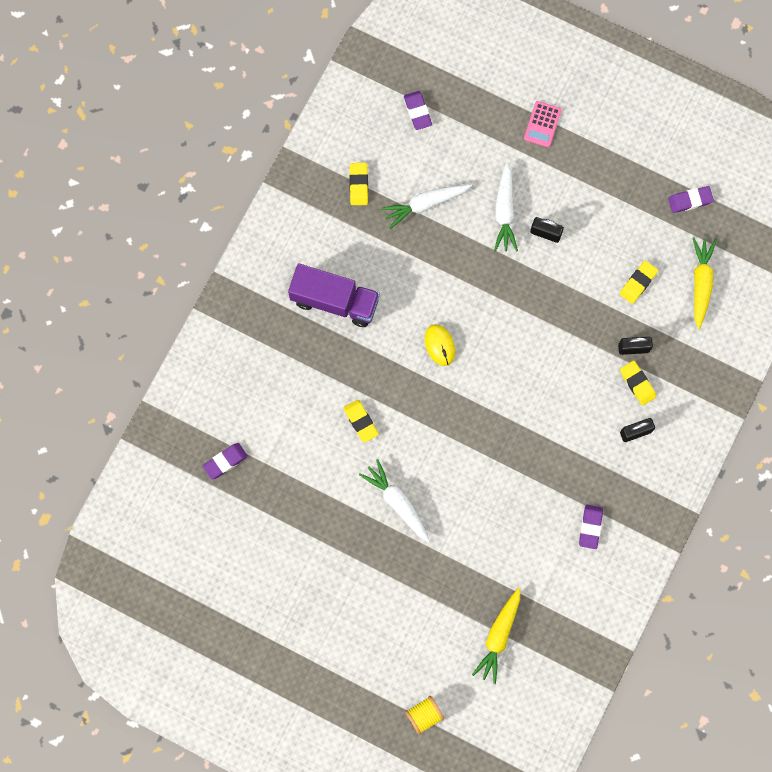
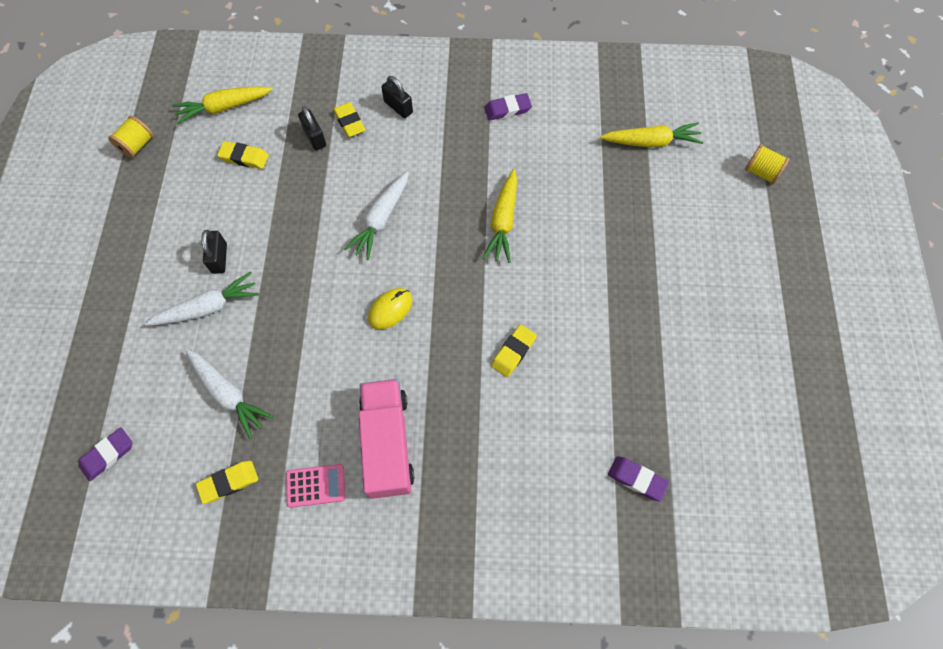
camera: 115 degrees left, 10 degrees down
purple truck [288,263,380,327] -> pink truck [358,379,414,499]
white carrot [359,459,430,542] -> white carrot moved to [344,171,409,260]
pink calculator [524,101,562,147] -> pink calculator moved to [286,464,345,508]
yellow eraser [620,361,656,406] -> yellow eraser turned 60 degrees counterclockwise [333,102,365,137]
purple eraser [668,186,714,213] -> yellow spool [108,115,154,158]
none -> yellow carrot [483,169,517,263]

